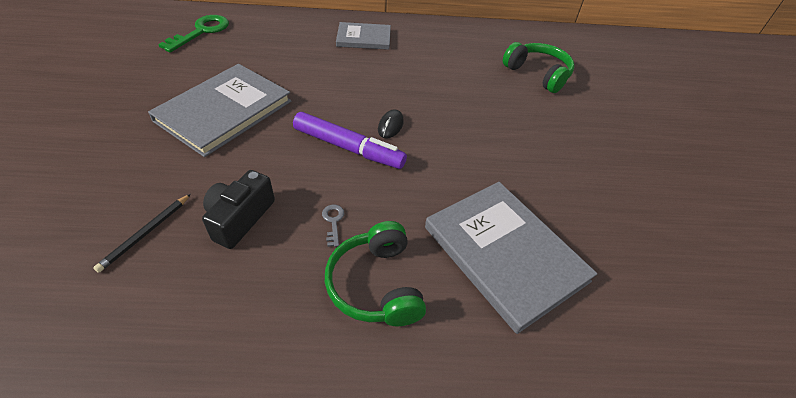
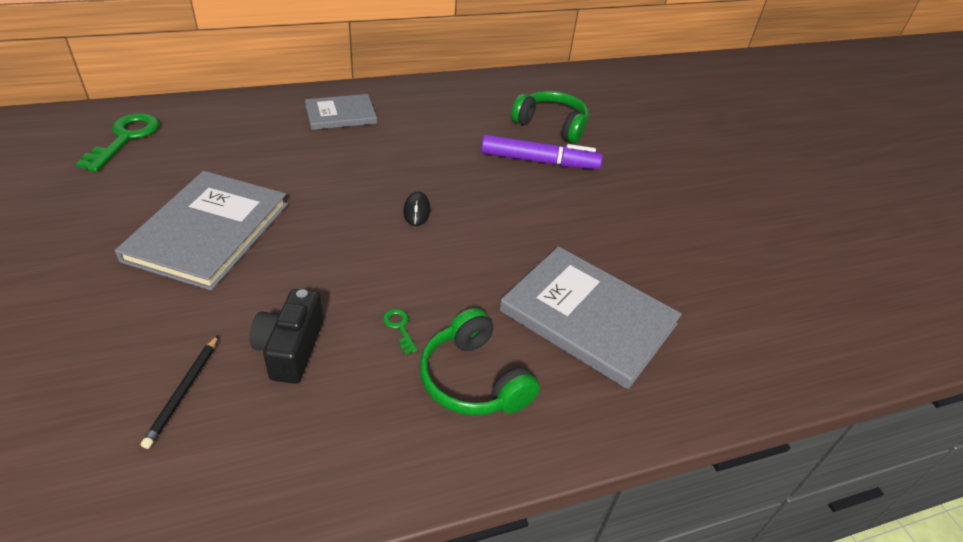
camera: 20 degrees left, 5 degrees down
purple marker [293,112,407,169] -> purple marker moved to [481,135,603,169]
grey key [322,205,345,247] -> green key [383,309,418,354]

